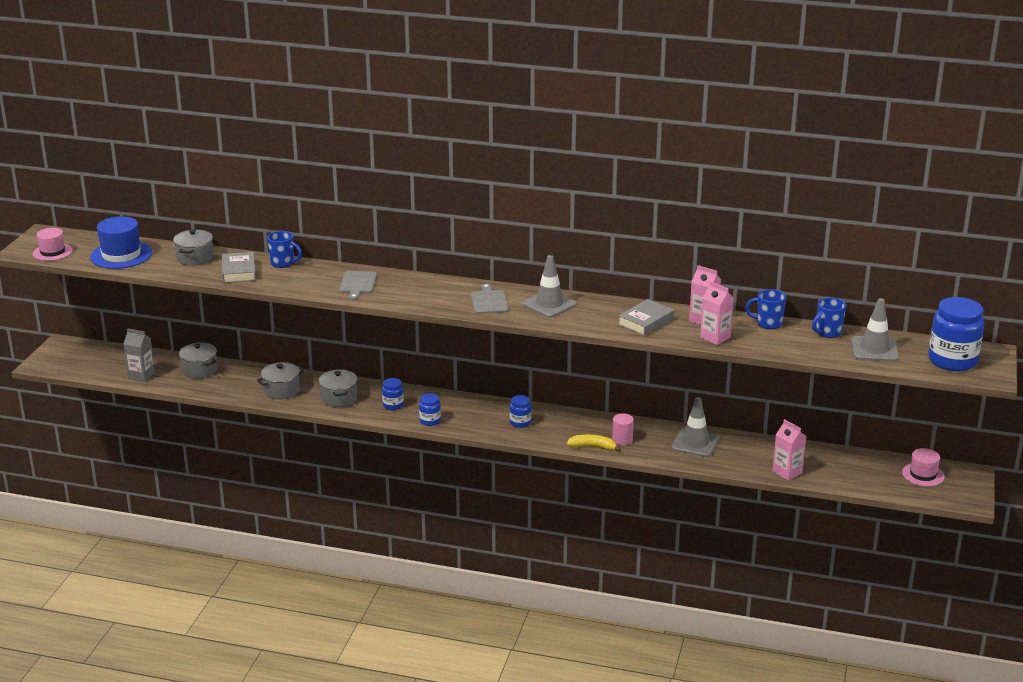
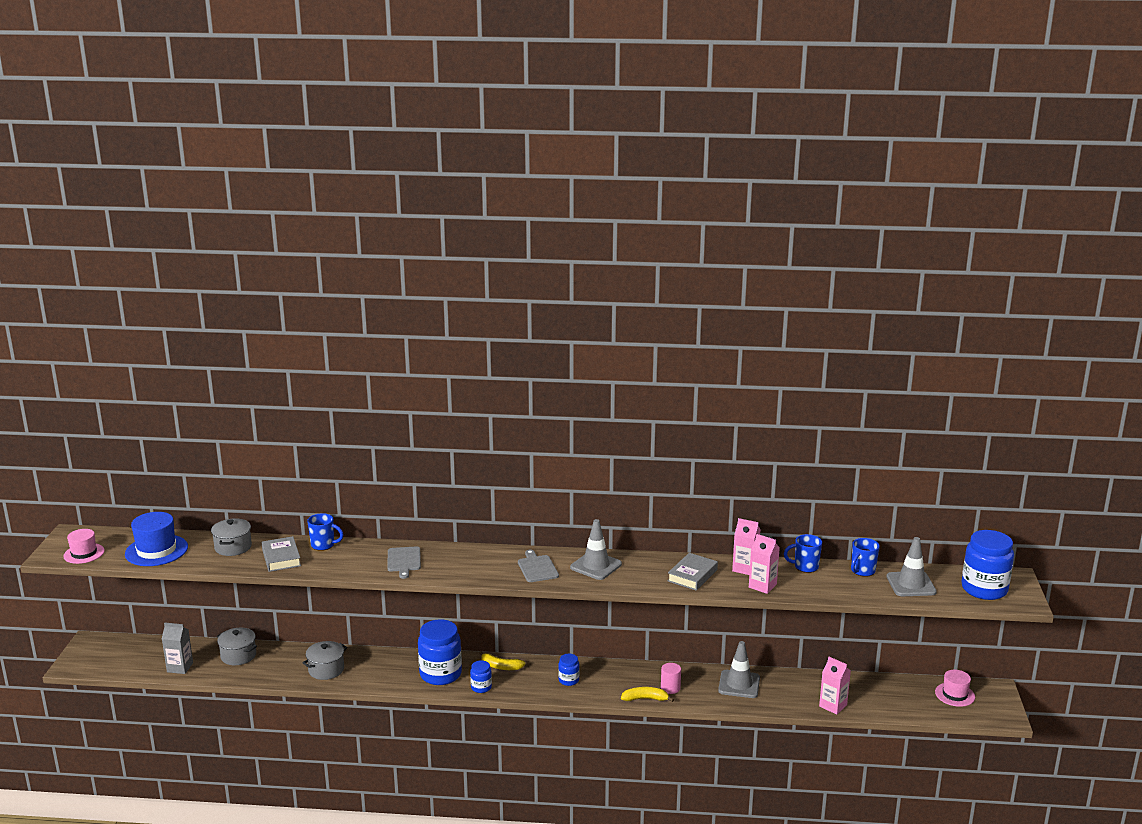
camera: 10 degrees left, 5 degrees down
grey pot [319,369,357,407] -> none
blue jar [382,378,404,410] -> blue jar [418,619,462,685], size x2.04
none -> yellow banana [479,651,526,670]

